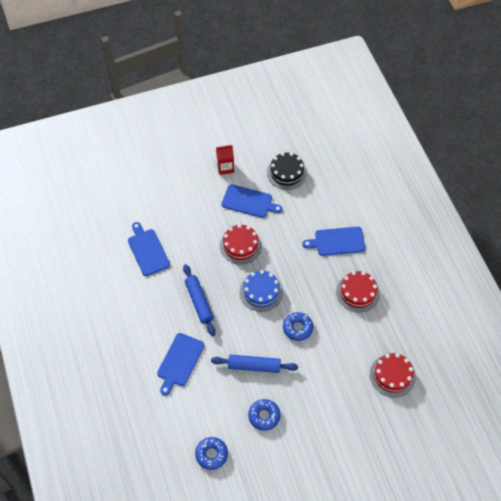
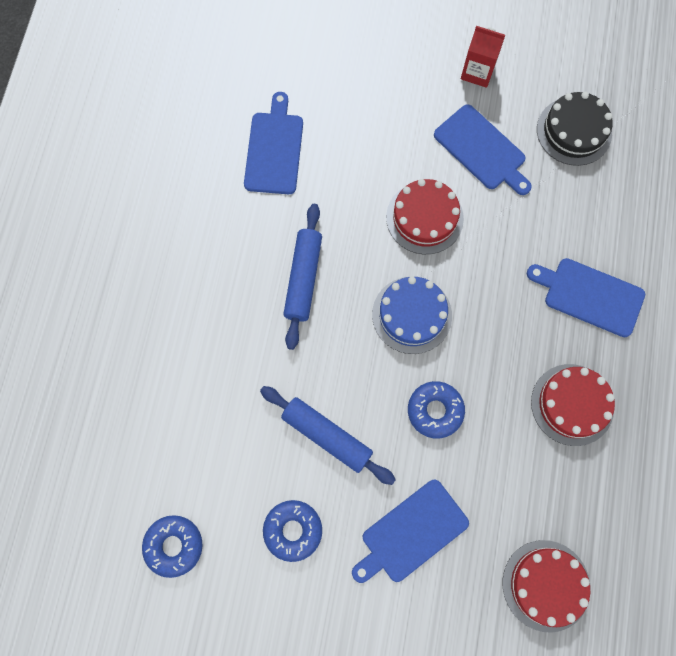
camera: 30 degrees right, 15 degrees up
blue cutting board [157,333,204,396] -> blue cutting board moved to [352,480,469,583]

